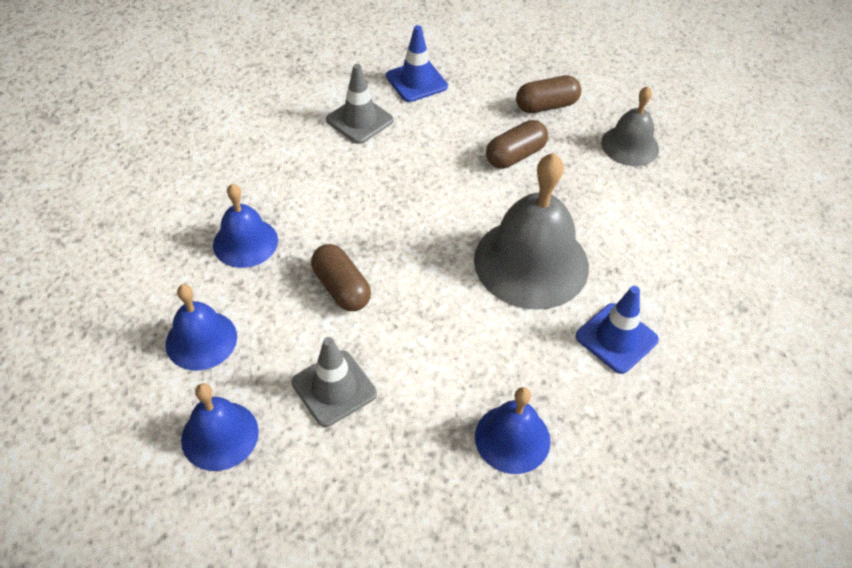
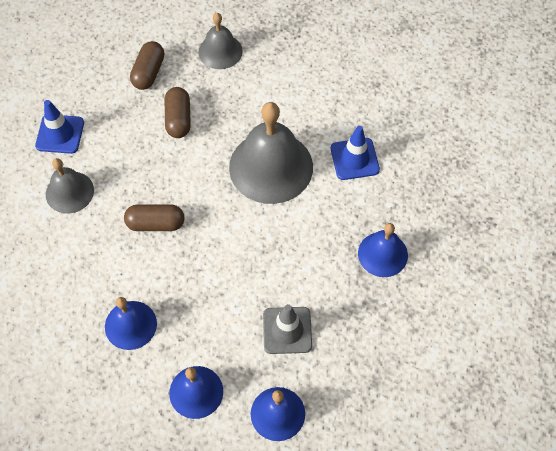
camera: 55 degrees left, 10 degrees up
brown capsule [311,244,371,311] -> brown capsule moved to [124,204,185,231]
grey traffic cone [326,64,394,144] -> grey bell [46,158,94,214]

